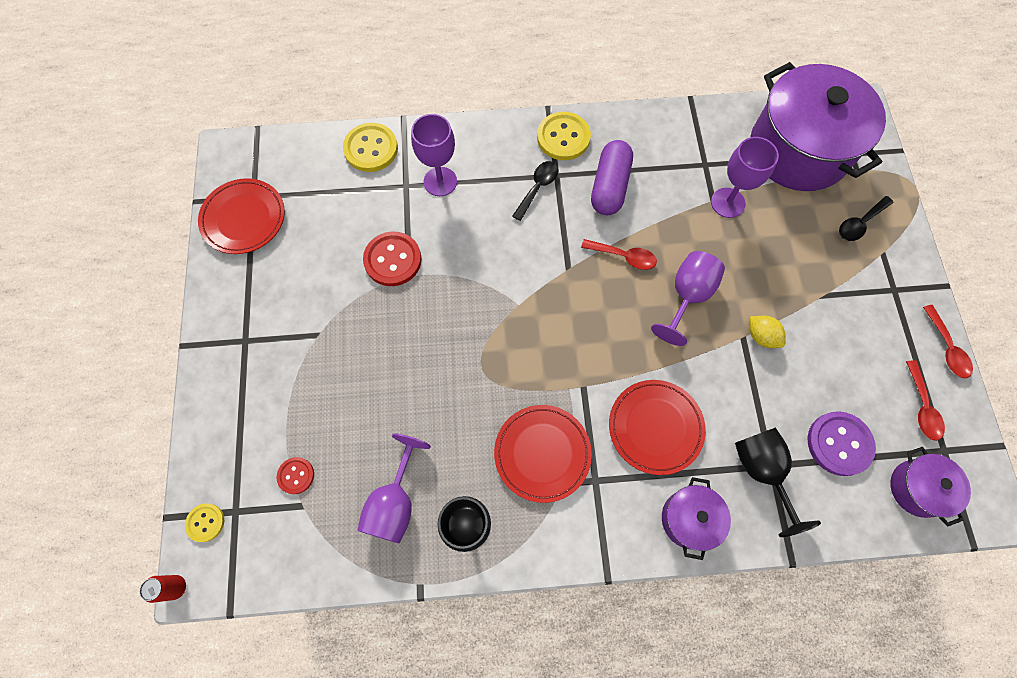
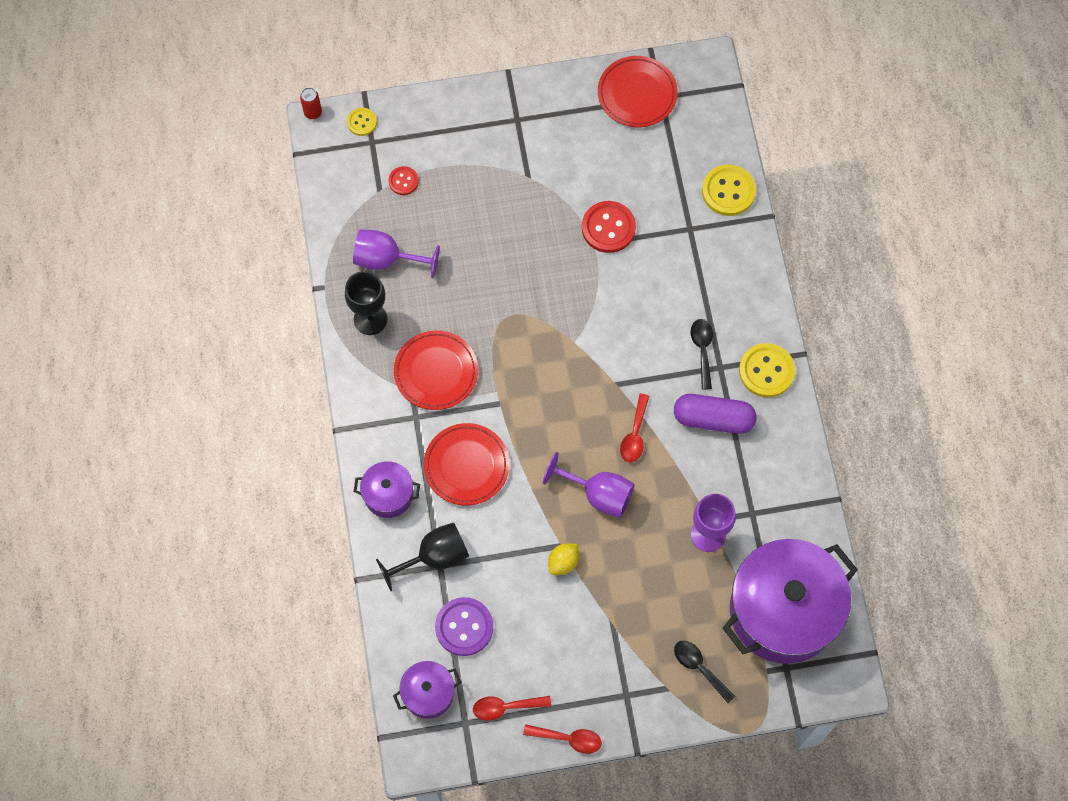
camera: 85 degrees right, 0 degrees up
purple goblet [411,114,457,196] -> none
black spoon [512,161,558,221] -> black spoon turned 120 degrees counterclockwise [691,319,713,389]
red spoon [923,305,973,378] -> red spoon turned 150 degrees counterclockwise [523,724,602,754]

